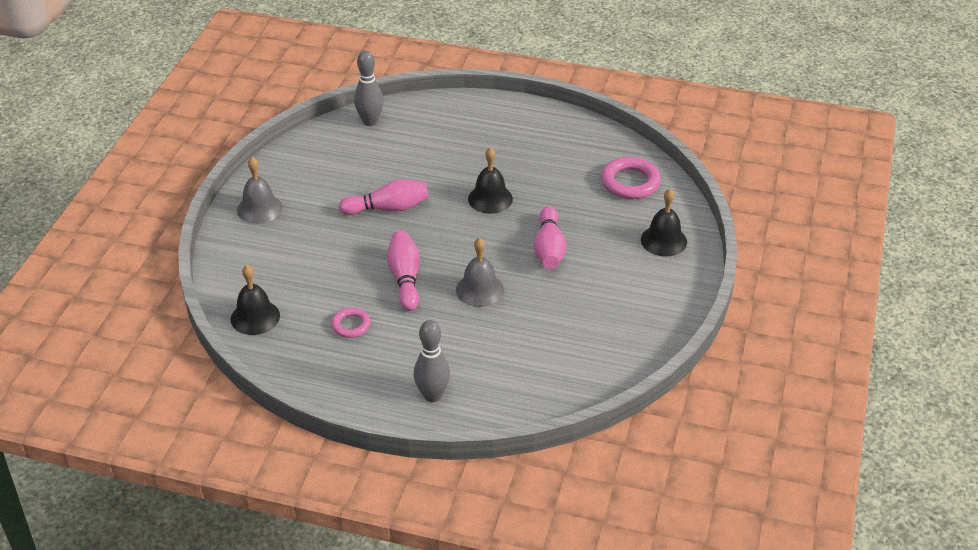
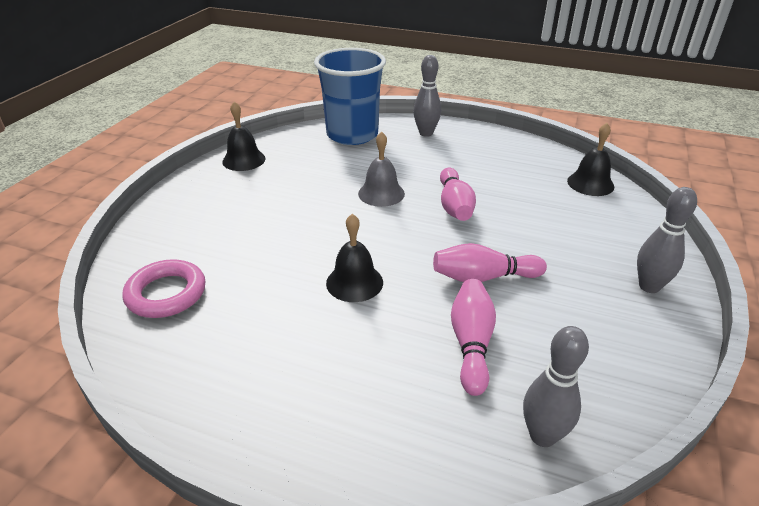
camera: 175 degrees left, 5 degrees down
grey bell [237,157,282,224] -> grey bowling pin [637,187,697,293]
pink ring [331,308,371,338] -> none
pink bowling pin [534,207,566,269] -> pink bowling pin moved to [451,279,496,396]
black bell [641,189,687,257] -> black bell moved to [222,101,265,171]
none -> blue cup [314,48,386,145]

